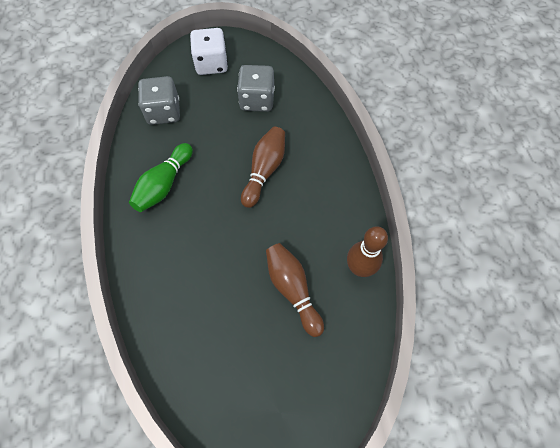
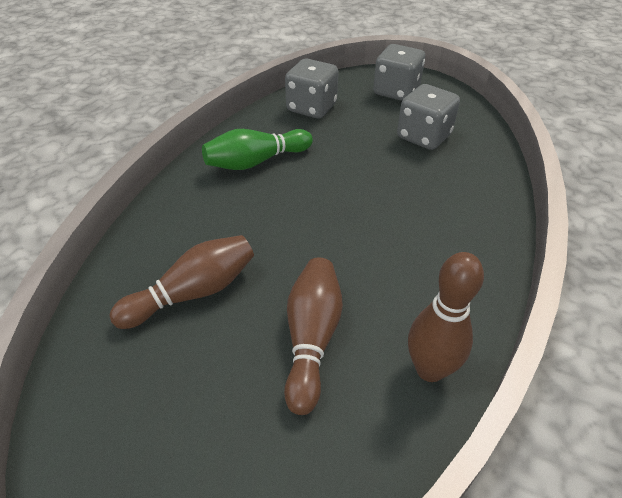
camera: 35 degrees right, 20 degrees down
white dice [190,28,228,75] -> grey dice [373,44,425,101]
brown bowling pin [241,127,285,208] -> brown bowling pin moved to [109,235,254,329]

